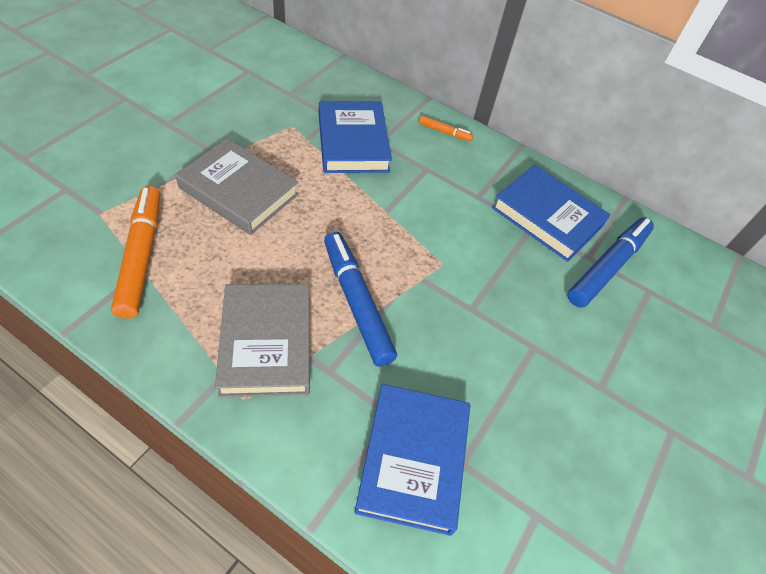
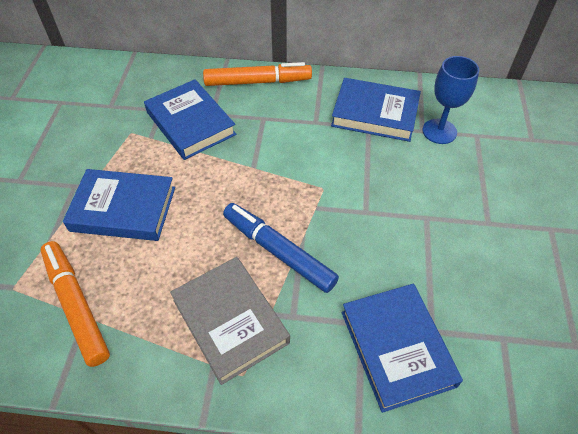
camera: 20 degrees left, 0 degrees up
grey book [175,138,299,235] -> blue book [63,169,175,241]
orange marker [419,116,473,142] -> orange marker [203,62,312,86], size x2.14
blue marker [567,217,654,308] -> blue goblet [423,56,479,144]

